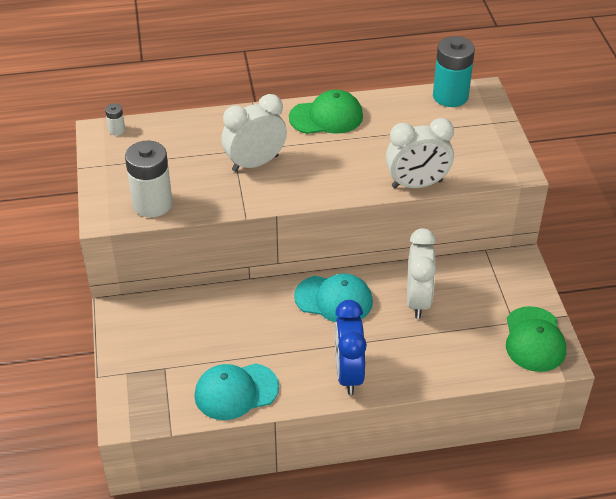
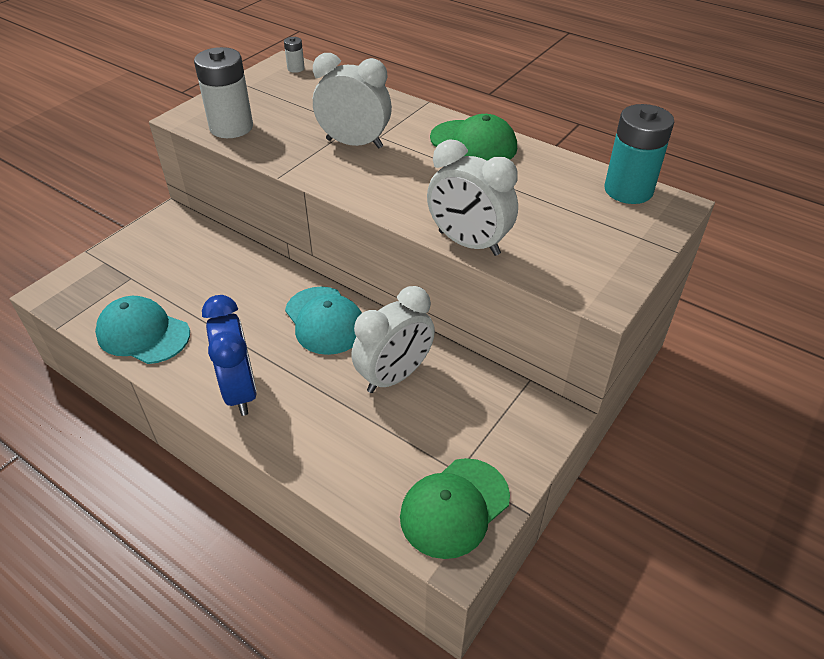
camera: 45 degrees right, 0 degrees up
blue clock [335,300,367,395] -> blue clock turned 120 degrees clockwise [202,295,257,416]

